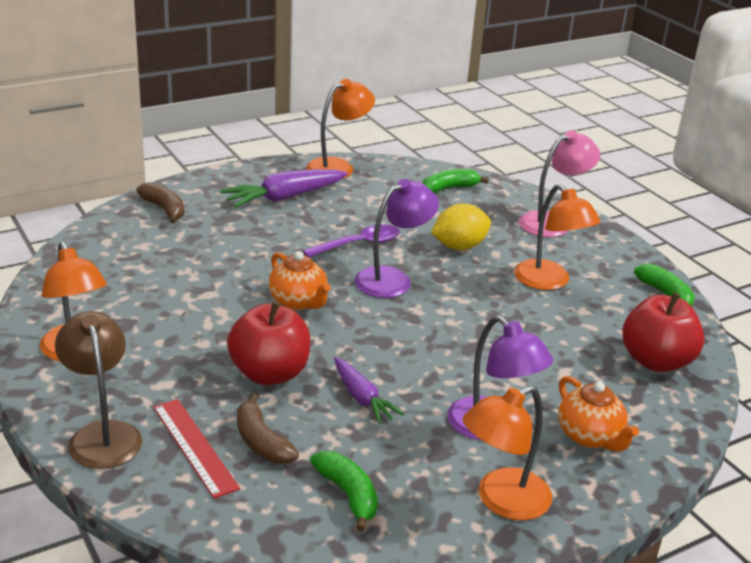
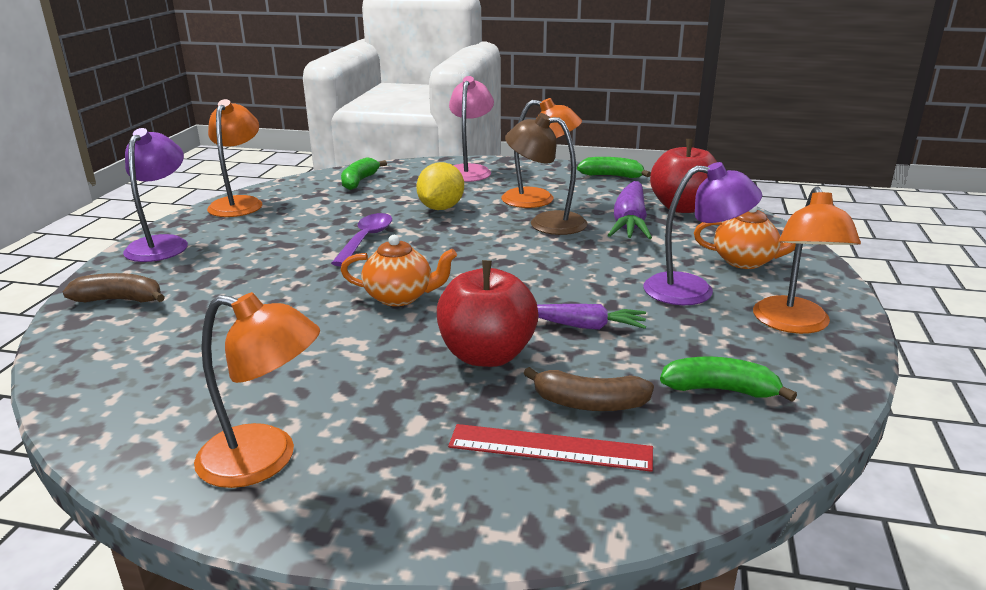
camera: 45 degrees left, 5 degrees down
brown lamp [55,311,142,469] -> brown lamp moved to [505,113,588,235]
purple carrot [220,169,348,208] -> purple carrot moved to [608,181,652,239]
purple lamp [355,179,439,298] -> purple lamp moved to [123,128,188,262]

